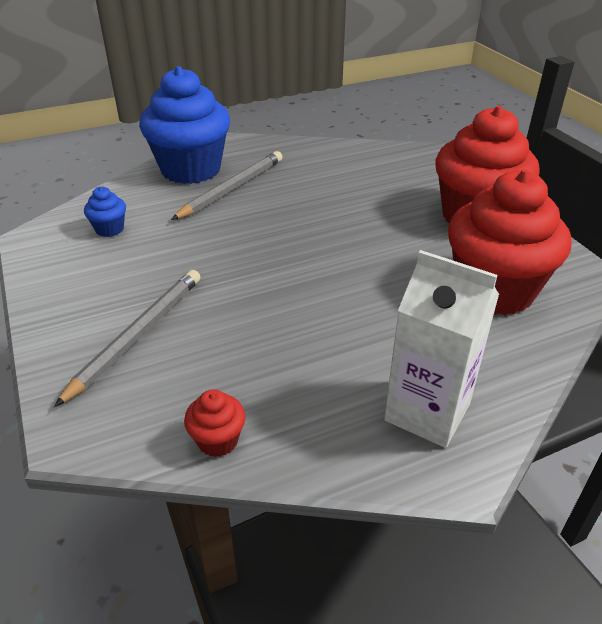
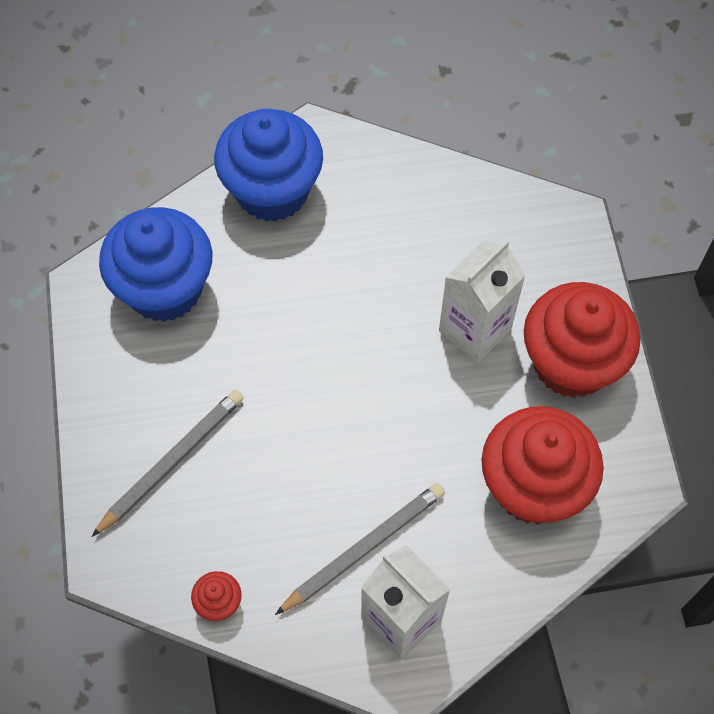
camera: 15 degrees right, 25 degrees up
blue cupcake [84,186,126,237] -> blue cupcake [99,207,212,322], size x2.44
grey pencil [171,151,282,220] -> grey pencil moved to [275,483,445,615]
none -> white carton [439,239,526,363]

